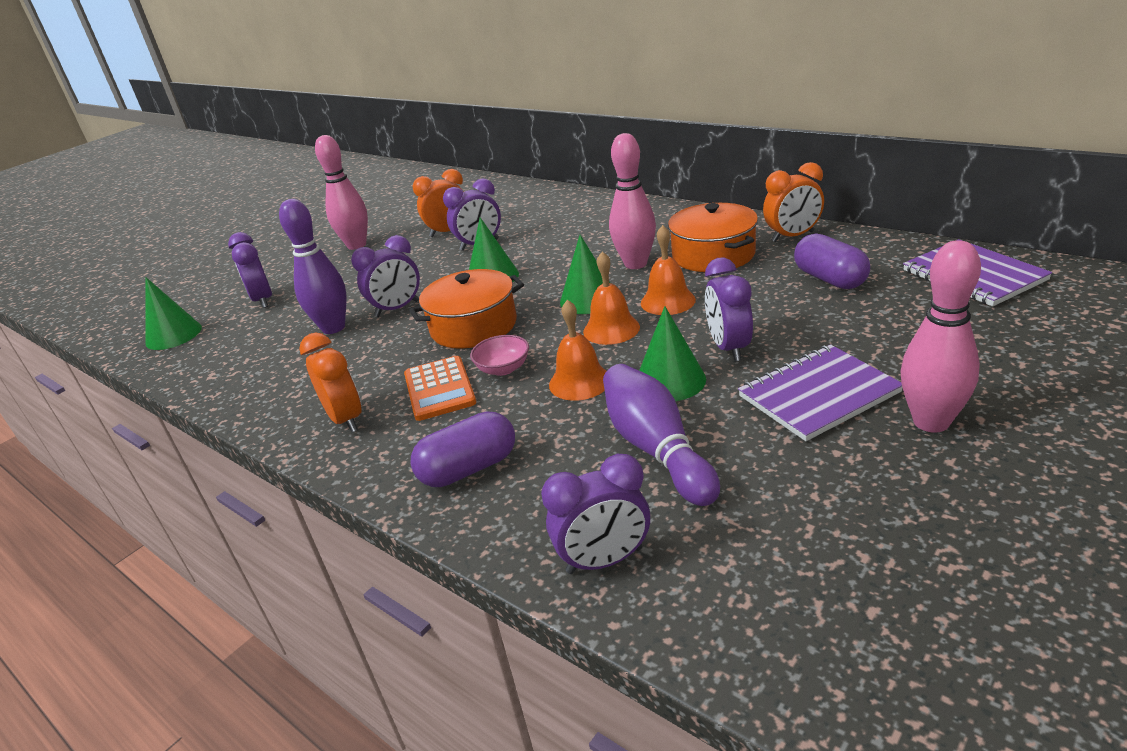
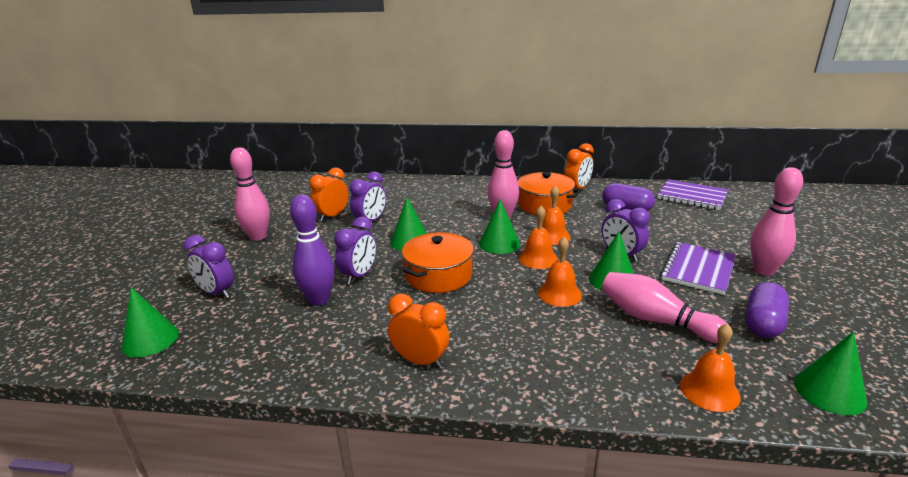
camera: 35 degrees left, 5 degrees down
orange calculator [404,356,476,421] -> none
purple capsule [410,411,515,487] -> purple capsule moved to [746,282,789,338]
pink bowl [470,335,529,376] -> none
purple clock [541,454,650,574] -> orange bell [680,323,741,412]
purple bowling pin [603,364,720,506] -> pink bowling pin [601,272,727,343]
none -> green cone [794,332,867,415]

